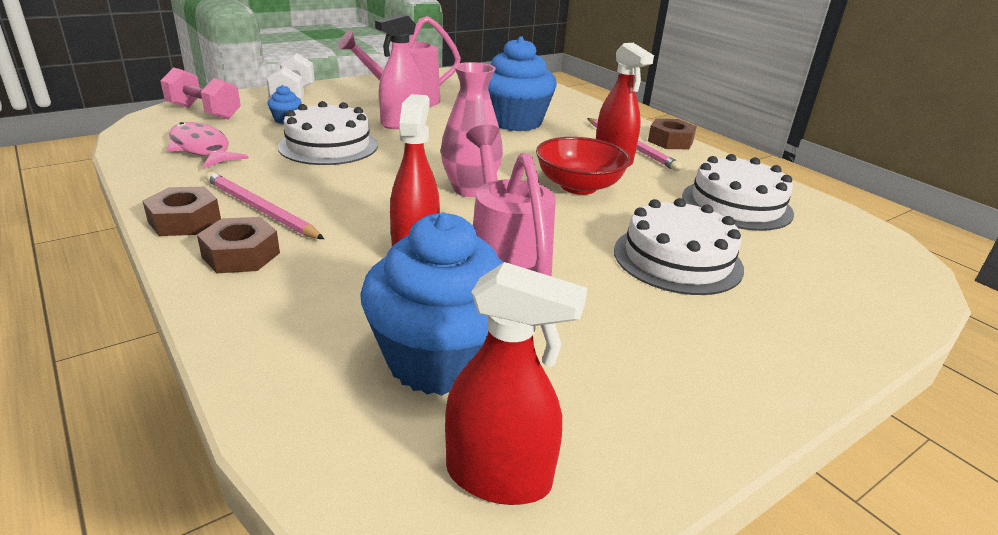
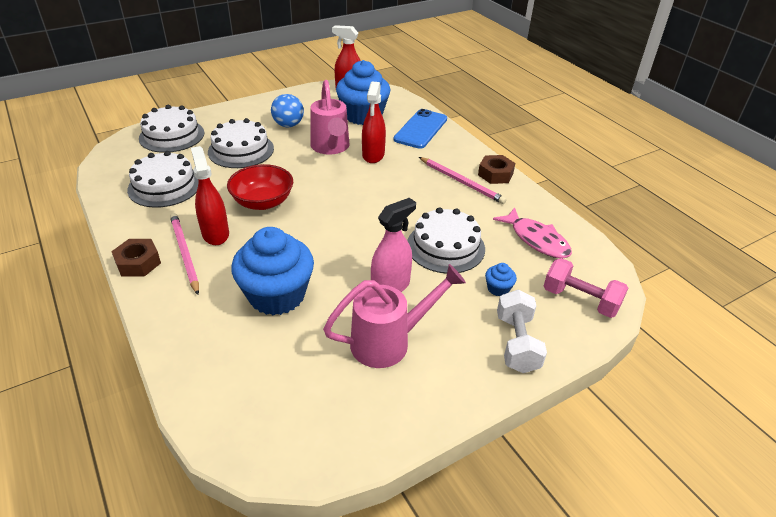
camera: 175 degrees left, 10 degrees up
brown nut [197,217,280,273] -> none
pink vase [441,62,503,197] -> none
none -> white cake [139,105,204,153]
none -> blue ball [271,94,304,127]
none -> blue phone [393,109,447,149]

